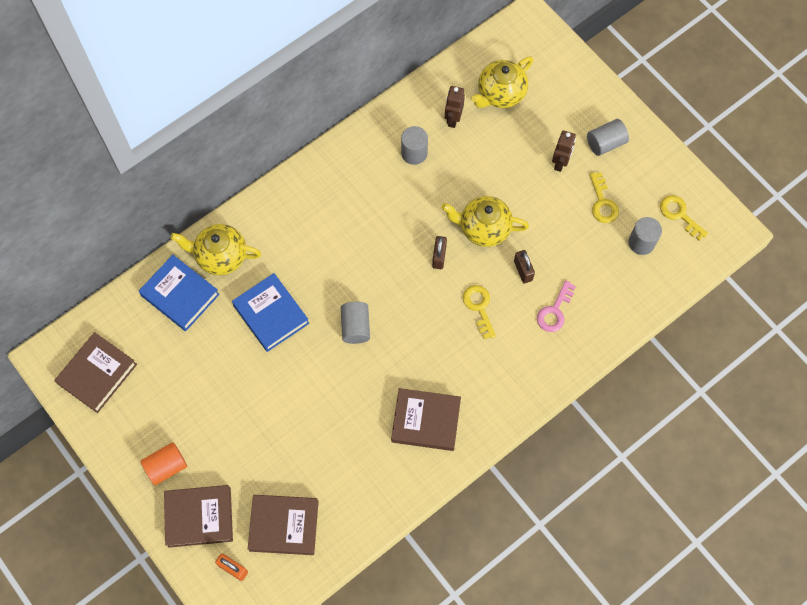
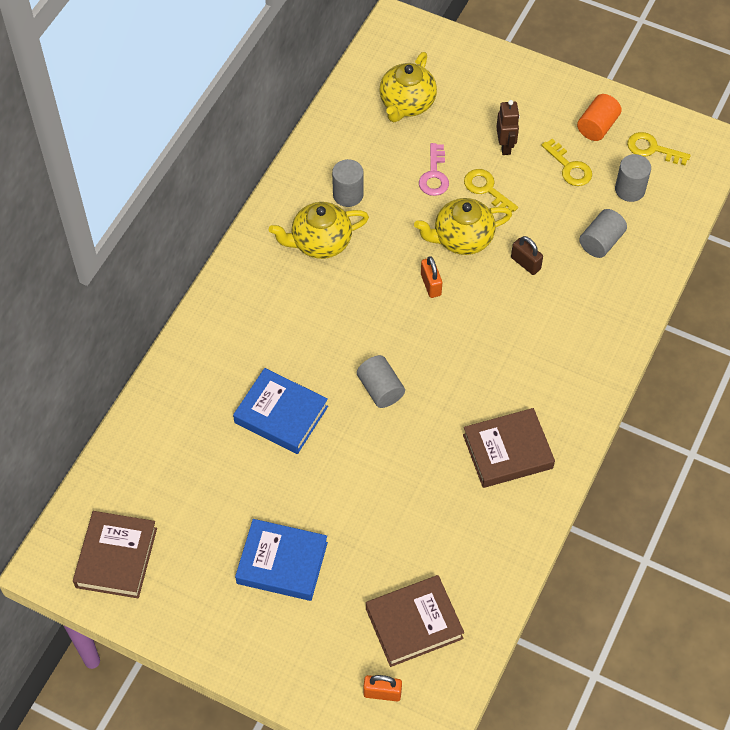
camera: 25 degrees left, 10 degrees down
blue book [139,255,220,331] -> blue book moved to [235,519,328,601]
orange cylinder [141,442,187,485] -> orange cylinder moved to [577,94,622,141]
brown book [164,485,233,548] -> none
yellow teapot [170,224,261,275] -> yellow teapot moved to [269,202,369,259]
brown padlock [432,236,447,269] -> orange padlock [421,256,442,298]
brown robot [445,86,465,128] -> none
yellow key [463,285,496,339] -> yellow key moved to [464,169,518,212]
pink key [537,280,576,332] -> pink key moved to [419,143,449,196]
grey cylinder [587,119,629,156] -> grey cylinder moved to [579,209,627,258]

